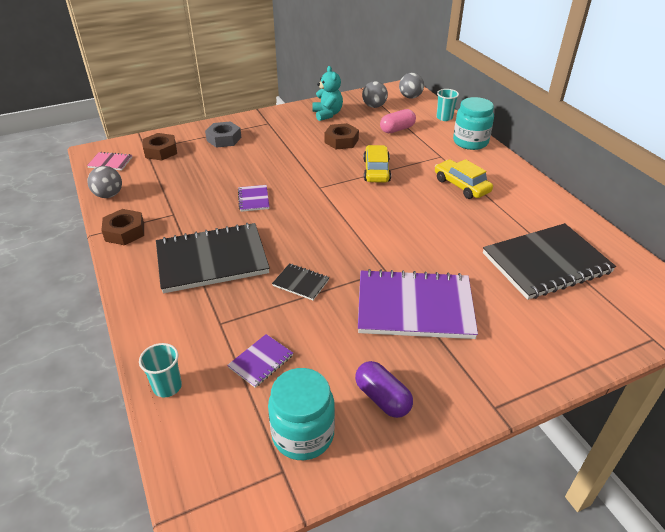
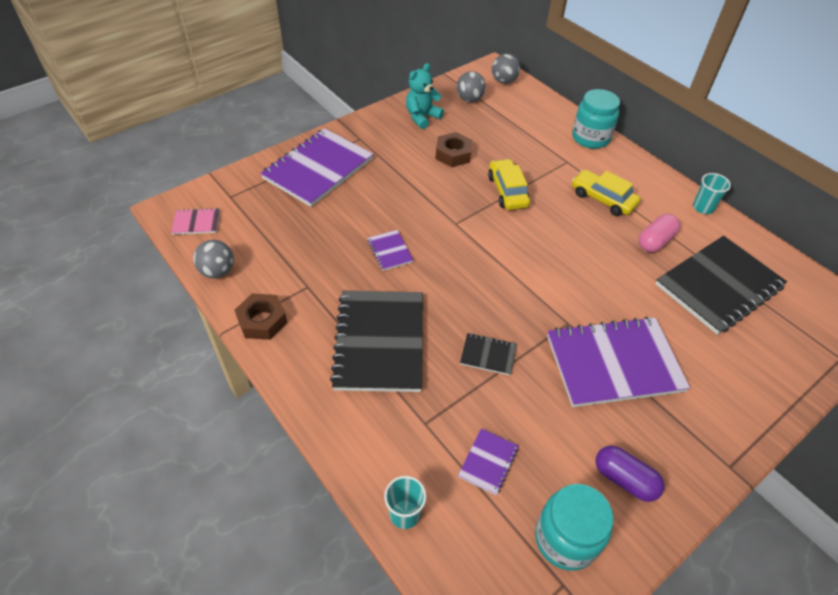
camera: 15 degrees left, 10 degrees up
brown nut [143,133,177,161] -> none
black notebook [156,223,270,293] -> black notebook turned 60 degrees counterclockwise [330,291,423,392]
grey nut [205,121,241,148] -> purple notebook [260,128,373,207]
turquoise teddy bear [312,66,343,121] -> turquoise teddy bear turned 105 degrees counterclockwise [406,63,444,129]
pink capsule [380,109,416,133] -> pink capsule moved to [639,214,680,252]
turquoise cup [437,89,459,121] -> turquoise cup moved to [693,173,731,214]

